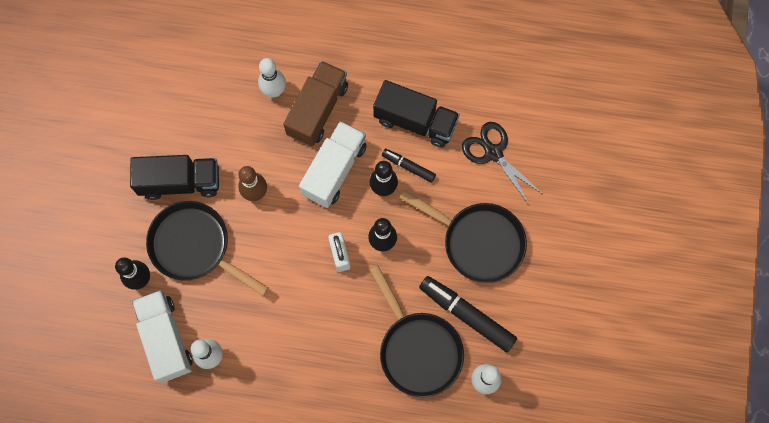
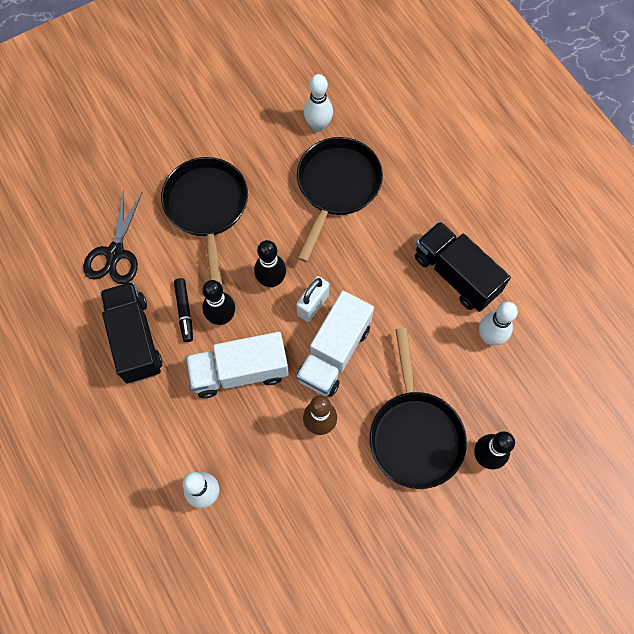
camera: 130 degrees left, 5 degrees down
black truck [130,155,219,200] -> black truck moved to [415,221,511,312]
white truck [132,290,193,383] -> white truck moved to [296,291,374,397]
brown truck [283,61,348,146] -> none
black marker [419,276,517,352] -> none

